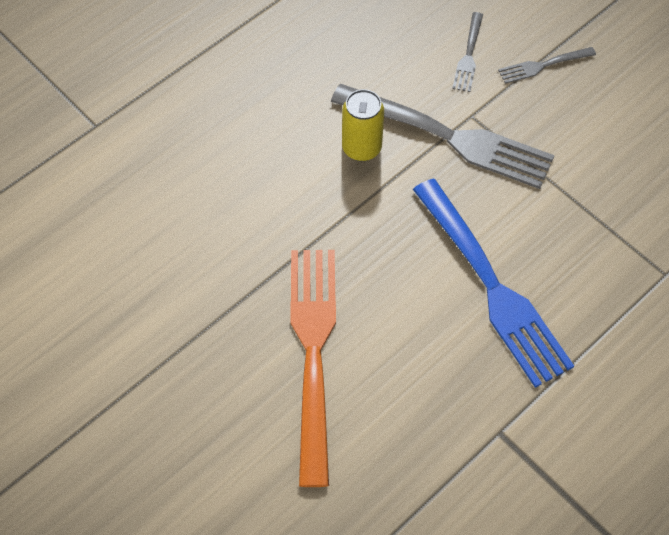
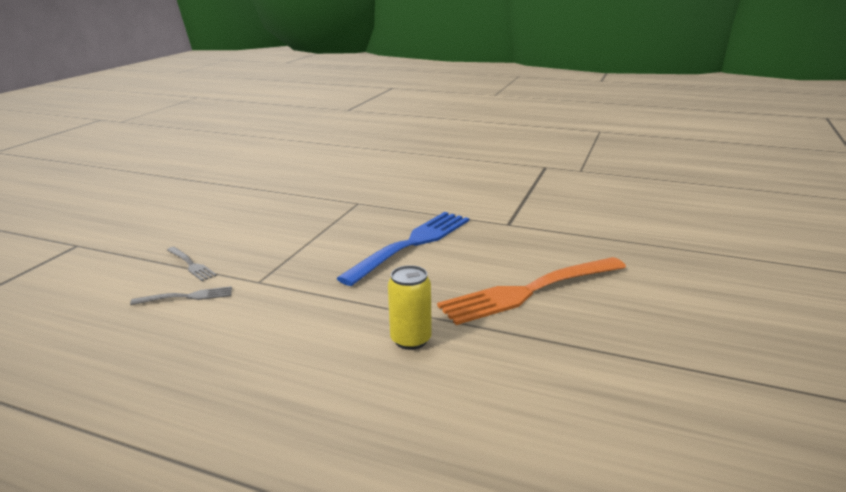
camera: 115 degrees left, 35 degrees down
grey fork [331,84,554,189] -> none
yellow can [342,89,384,161] -> yellow can moved to [388,265,432,350]

